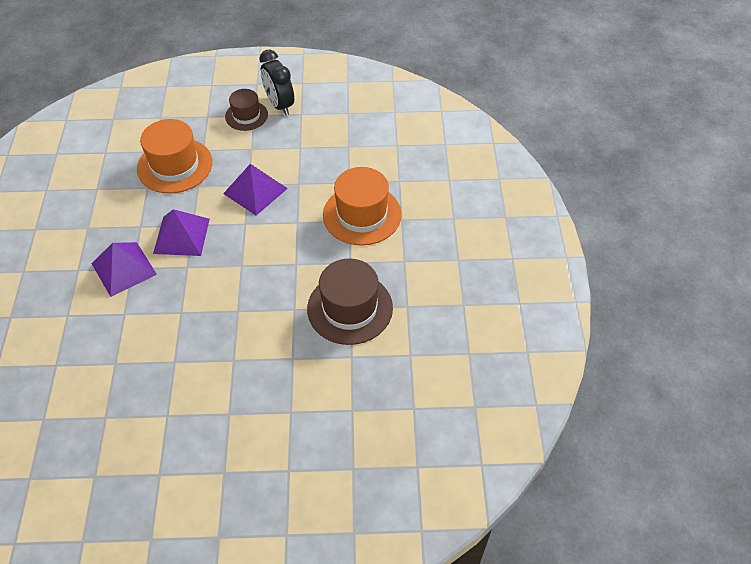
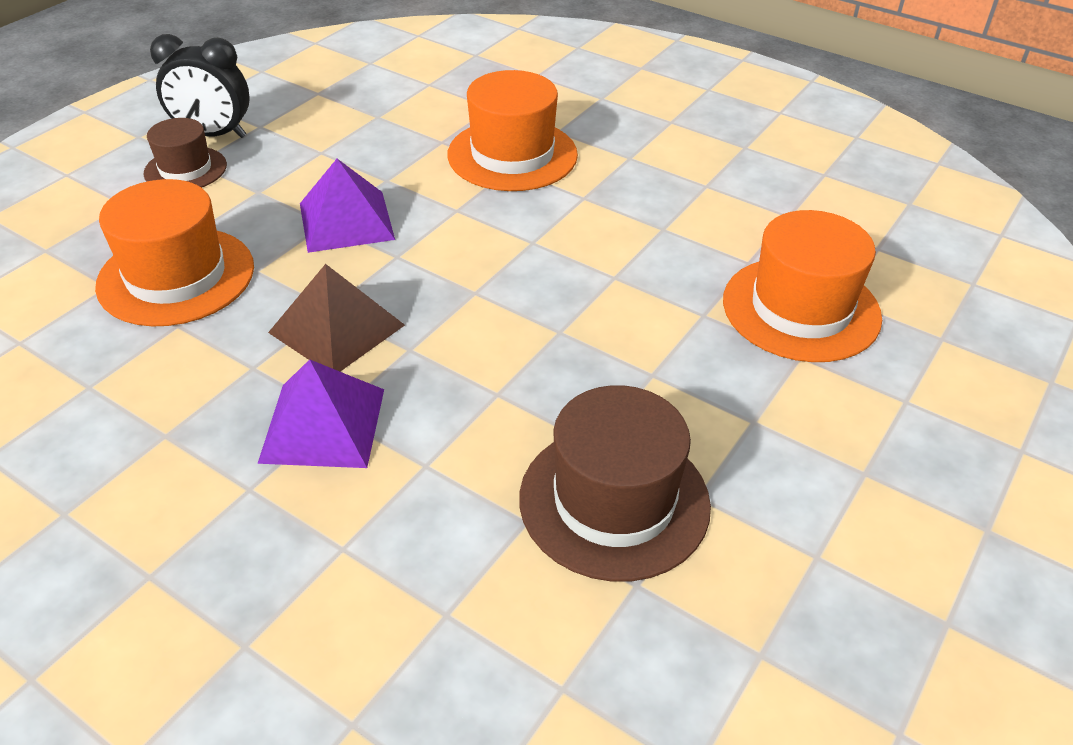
camera: 55 degrees left, 10 degrees down
purple pyramid [153,209,210,256] -> brown pyramid [268,264,405,372]
brown hat [307,258,393,345] -> brown hat moved to [519,385,711,582]
none -> orange hat [723,210,882,362]

